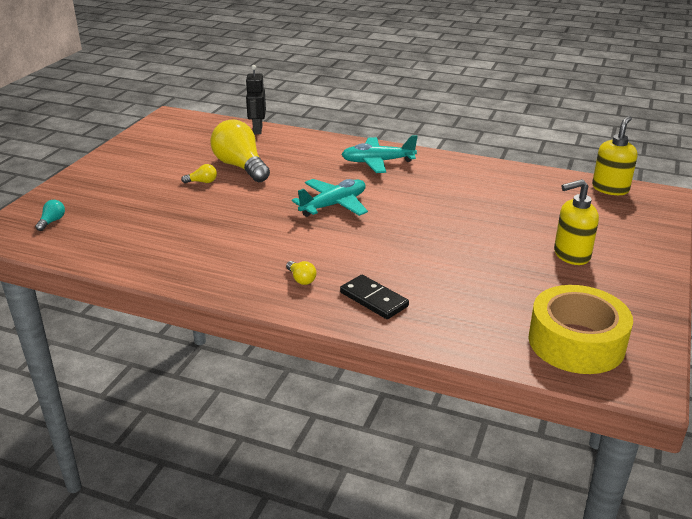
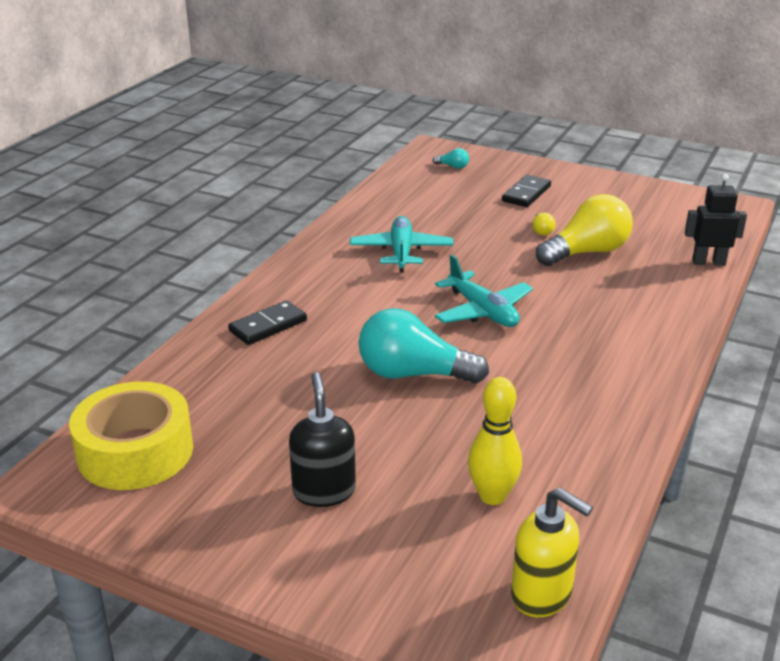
camera: 95 degrees right, 0 degrees up
yellow light bulb [286,261,317,285] -> none
turquoise plane [341,135,417,173] -> turquoise plane moved to [350,216,453,273]
yellow soap dispenser [554,179,599,265] -> black soap dispenser [289,372,356,507]
none -> turquoise light bulb [359,308,489,384]
none -> yellow bowling pin [468,377,522,505]
none -> black domino [502,175,551,207]

